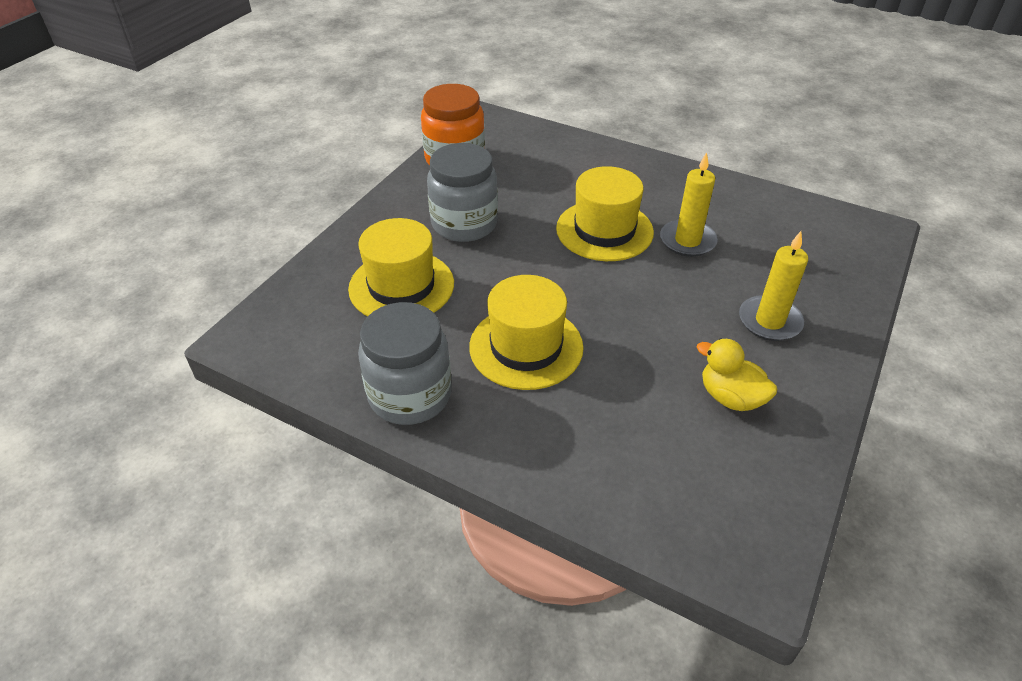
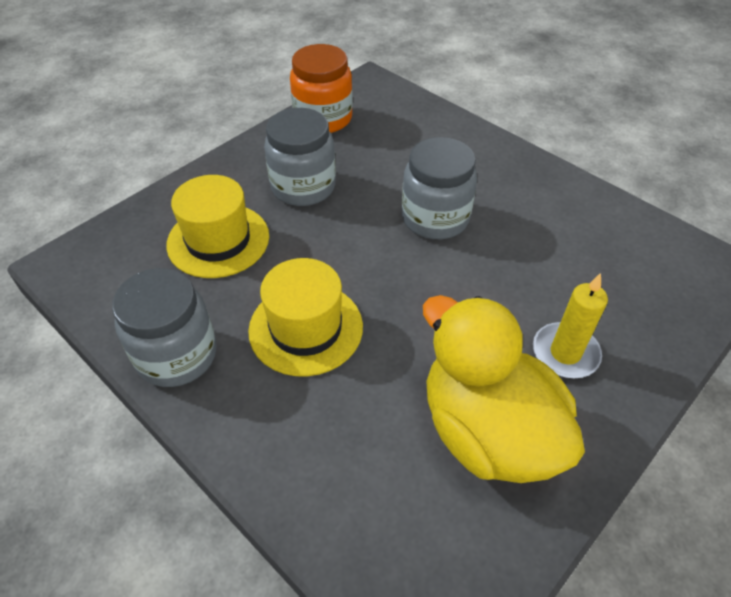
camera: 15 degrees right, 5 degrees up
yellow hat [556,166,654,261] -> grey jar [402,137,477,239]
yellow candle [660,152,718,257] -> none
yellow duck [697,338,777,411] -> yellow duck [423,295,585,483], size x2.13

